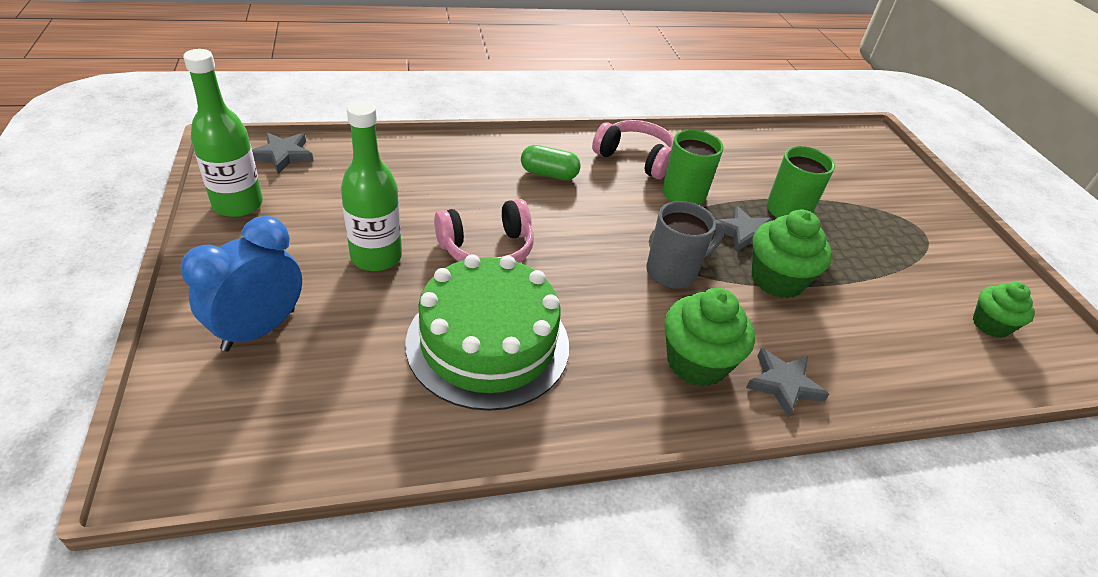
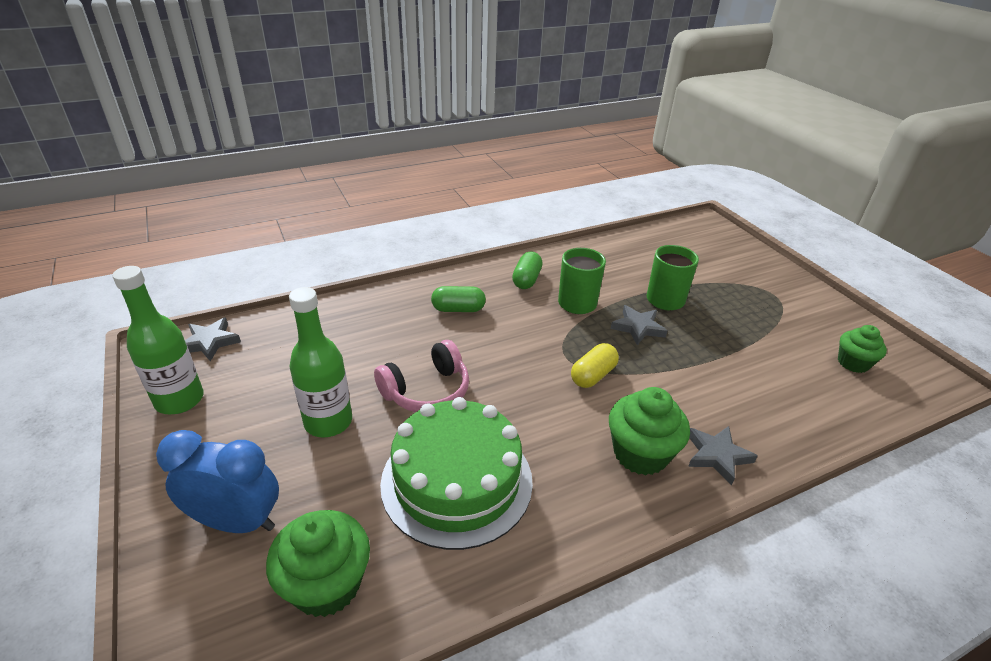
camera: 10 degrees left, 5 degrees down
blue clock [180,216,302,352] -> blue clock turned 75 degrees clockwise [156,430,279,533]
pink headphones [592,120,674,179] -> green capsule [512,252,543,289]
grey mug [646,201,724,289] -> yellow capsule [571,343,619,388]
green cupcake [752,209,832,298] -> green cupcake moved to [266,510,370,617]

